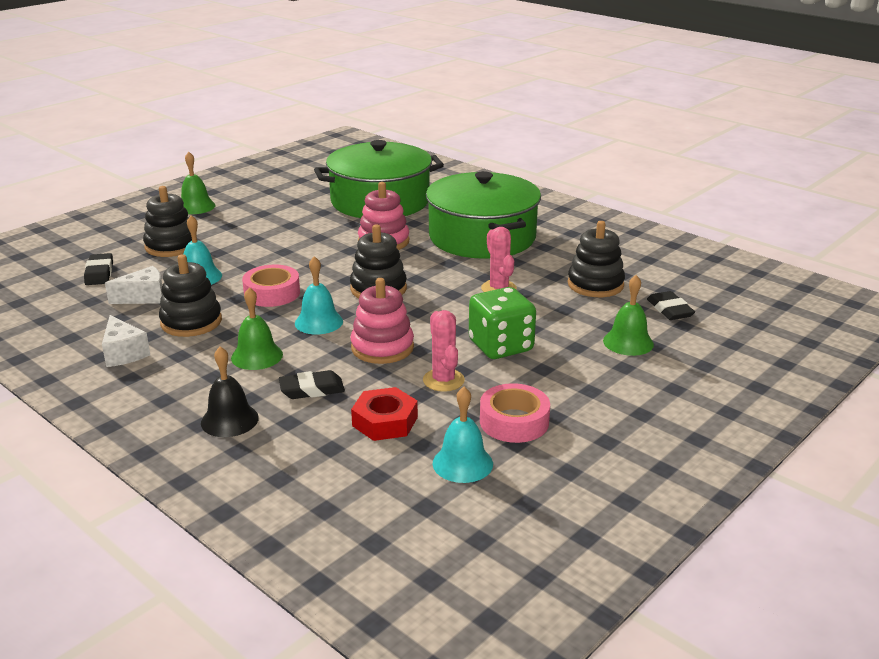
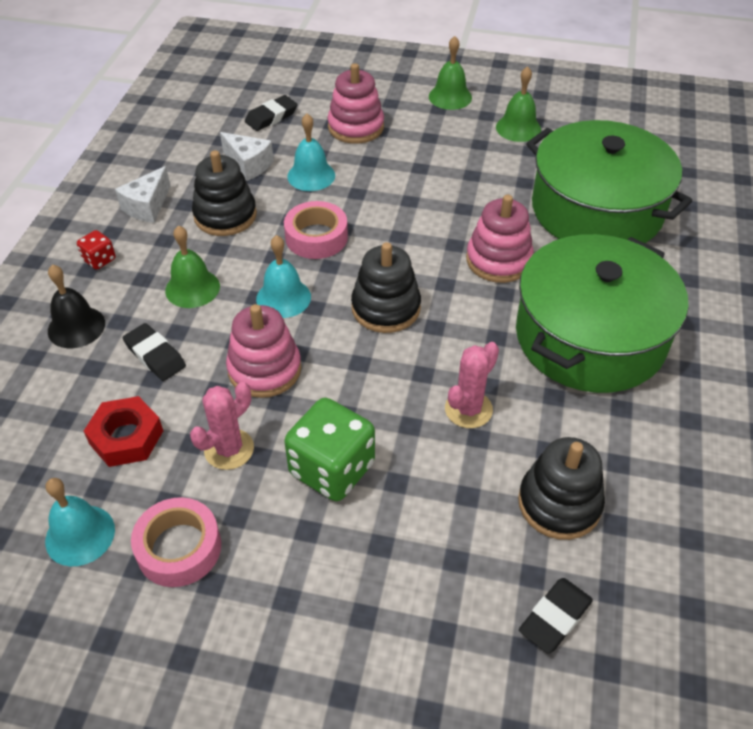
camera: 60 degrees right, 20 degrees up
black stacking toy [143,186,197,257] -> pink stacking toy [327,63,384,144]
green bell [603,275,654,356] -> green bell moved to [496,66,541,142]
none -> red dice [77,230,116,270]

